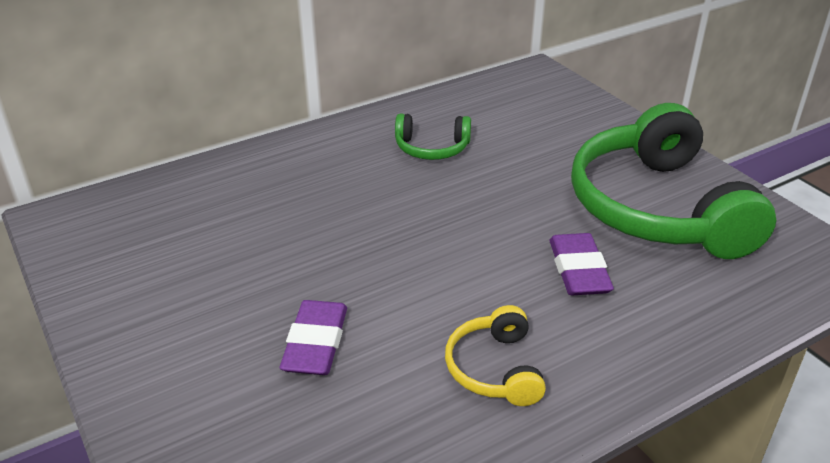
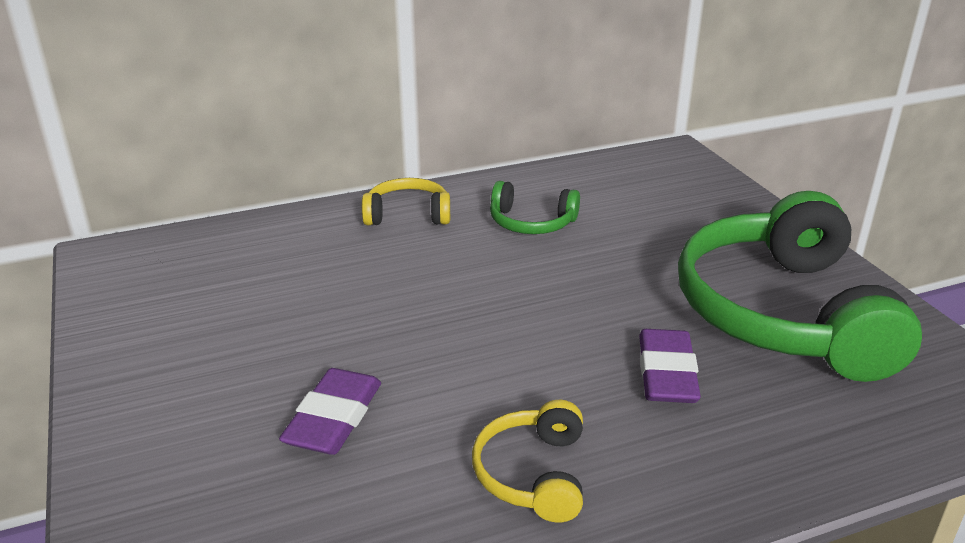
camera: 10 degrees right, 5 degrees down
none -> yellow headphones [362,178,450,225]

